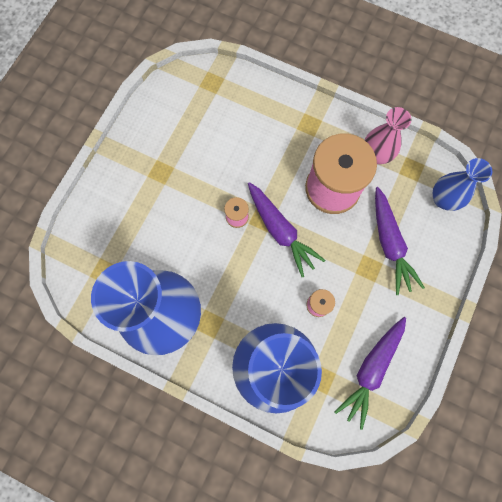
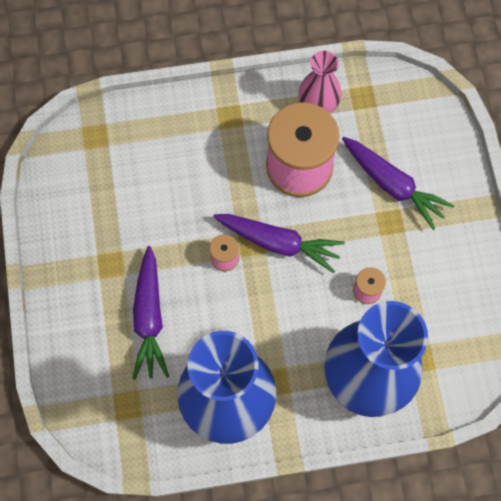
camera: 35 degrees left, 5 degrees down
purple carrot [334,317,406,430] -> purple carrot moved to [132,246,169,380]
blue vase [433,158,492,211] -> none

